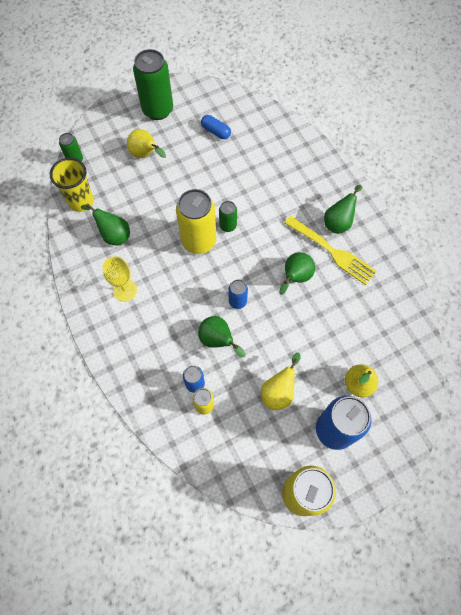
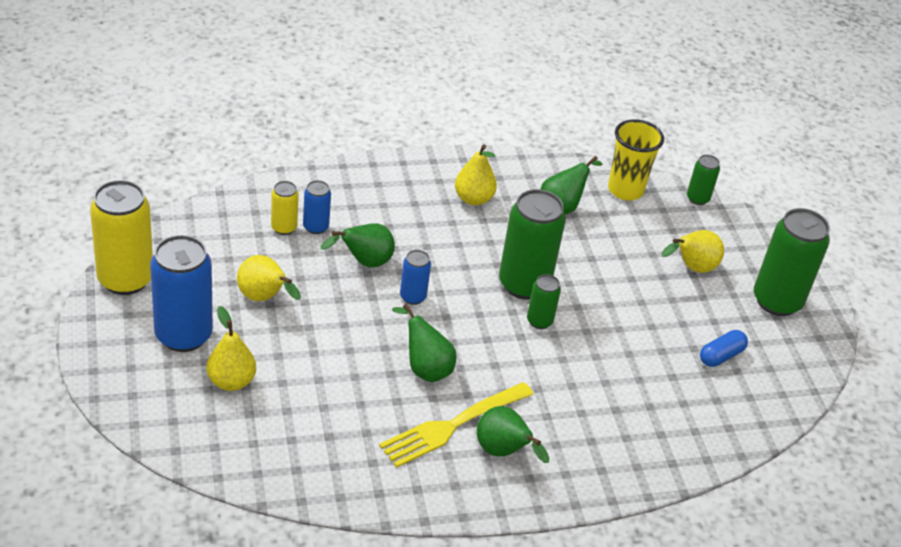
camera: 100 degrees right, 25 degrees down
yellow goblet [103,256,137,302] -> yellow pear [455,144,497,205]
yellow can [176,189,216,254] -> green can [499,189,566,300]

